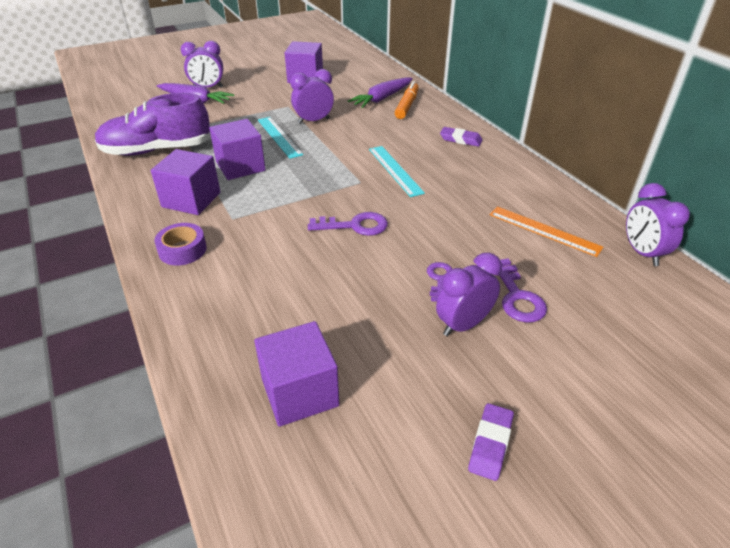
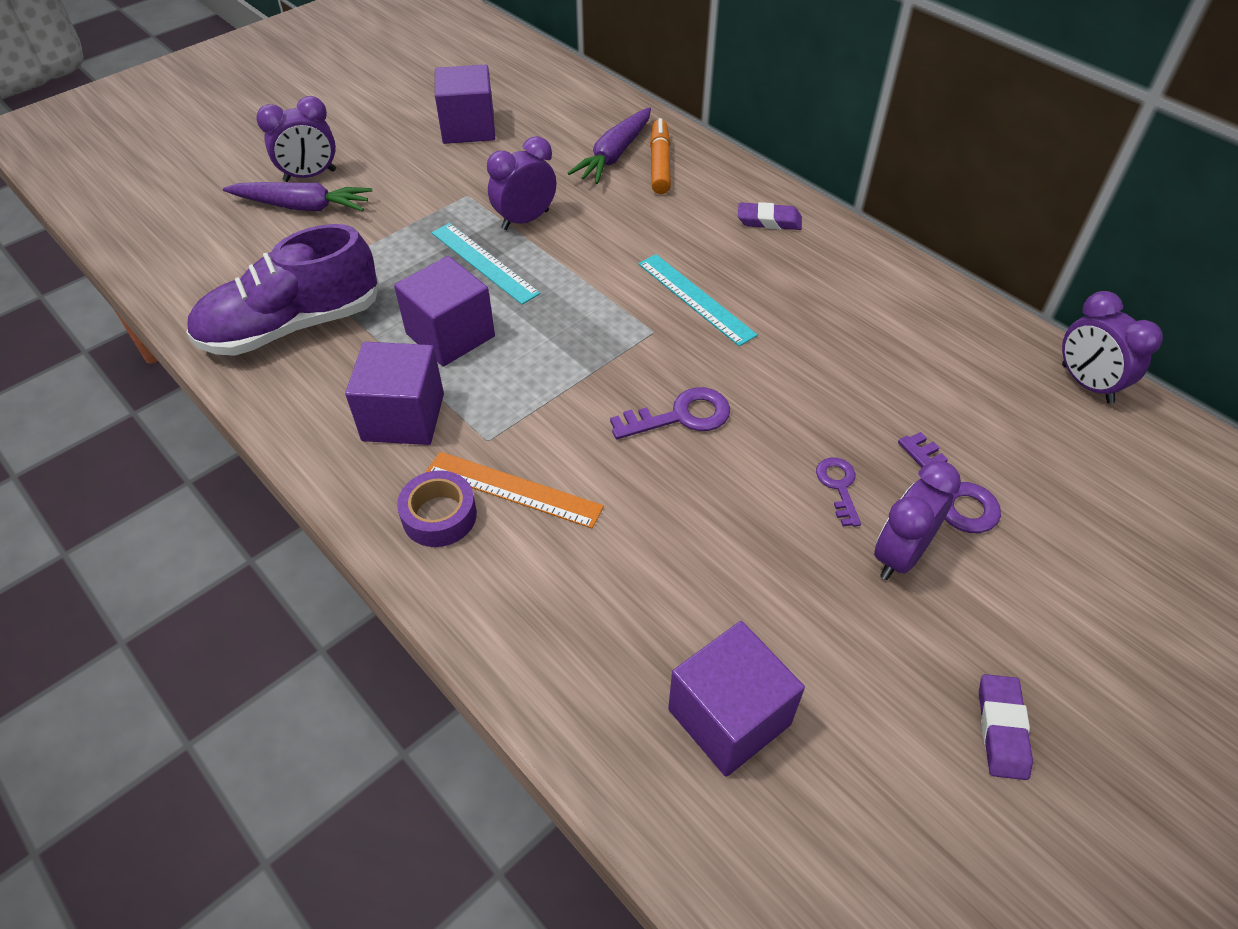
camera: 15 degrees left, 10 degrees up
orange ruler [489,206,603,257] -> orange ruler moved to [426,452,604,528]

